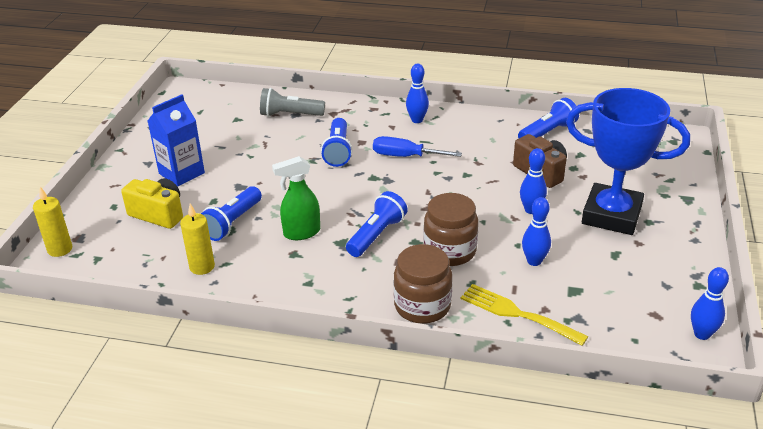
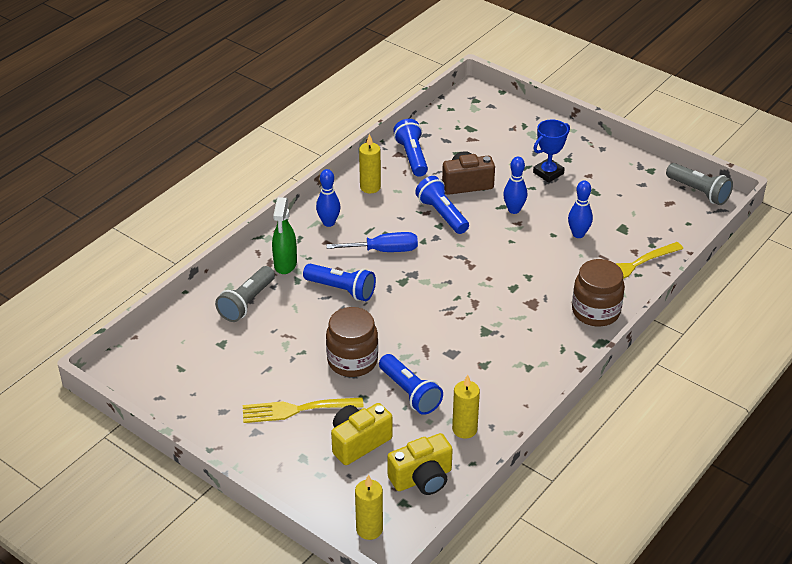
camera: 65 degrees left, 5 degrees up
blue carton [148,94,205,187] -> yellow fork [243,397,364,423]
green spray bottle [272,156,320,240] -> green spray bottle moved to [272,197,297,274]
blue flashlight [346,191,408,257] -> blue flashlight moved to [415,176,469,234]
blue screwdriver [373,136,462,157] -> blue screwdriver turned 135 degrees counterclockwise [326,232,418,252]
brown jar [423,193,478,266] -> brown jar moved to [326,307,378,377]
blue trophy [566,88,690,235] -> blue trophy [533,119,570,183], size x0.51
blue bowling pin [691,267,729,340] -> grey flashlight [666,163,733,205]
none -> yellow candle [359,134,381,193]
none -> yellow camera [387,433,453,495]

